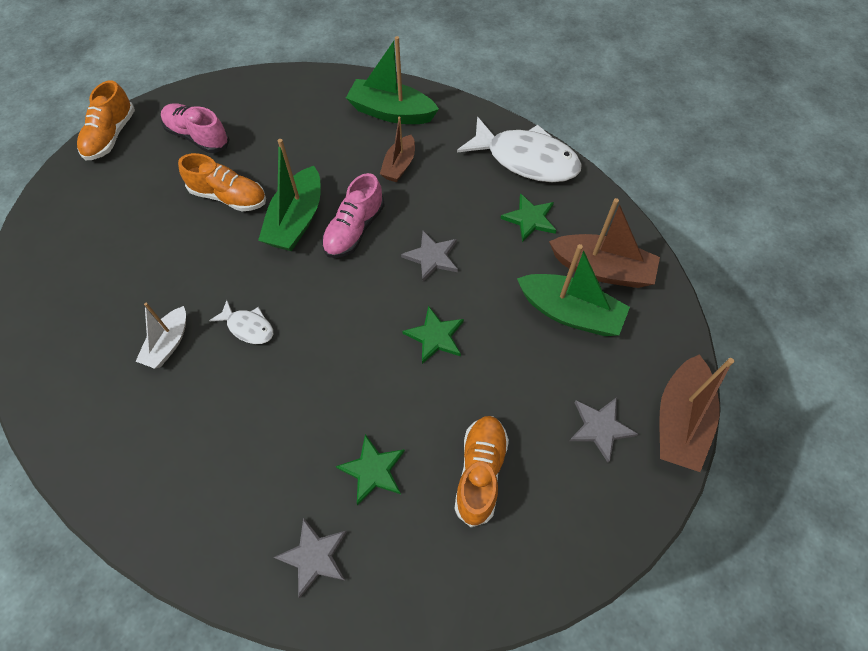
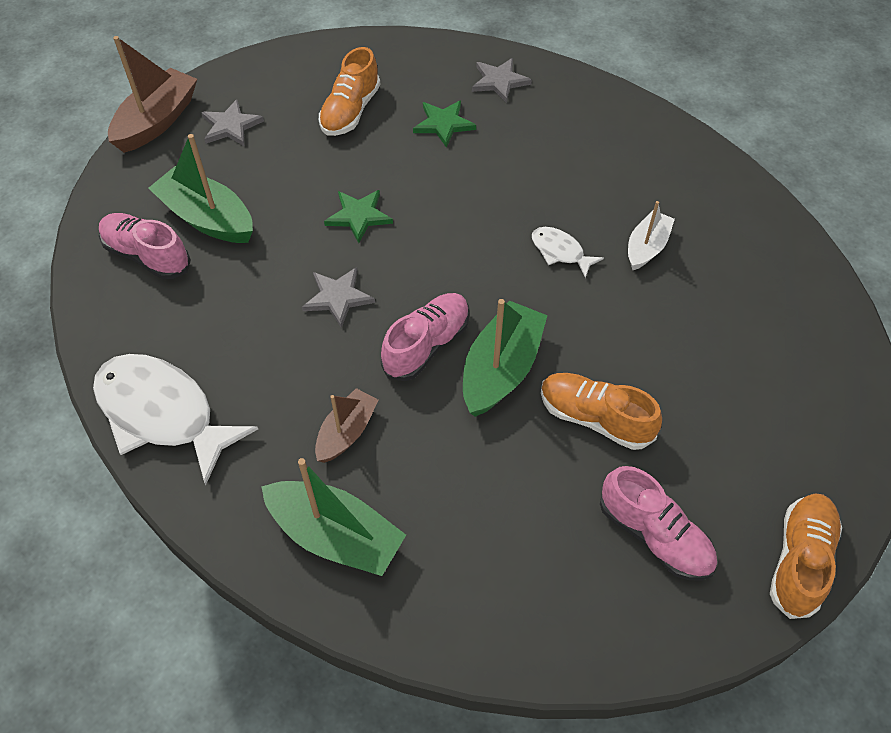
camera: 170 degrees left, 5 degrees down
green star [500,193,557,242] -> none
brown boat [549,198,660,288] -> pink shoe [99,213,191,279]

